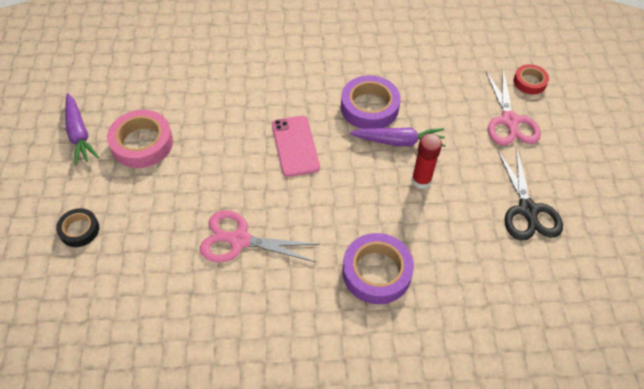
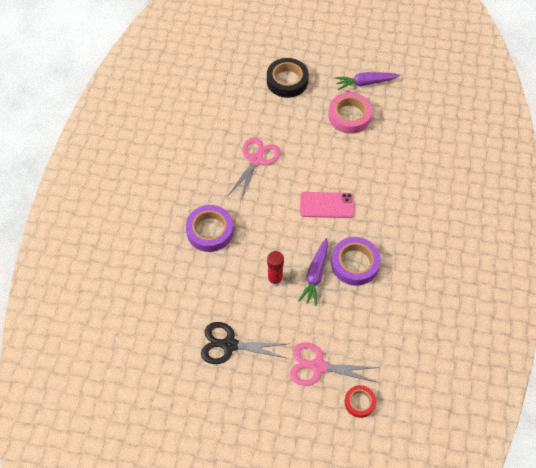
camera: 105 degrees right, 5 degrees up
black tape [56,208,99,247] -> black tape [267,58,309,98], size x1.72

